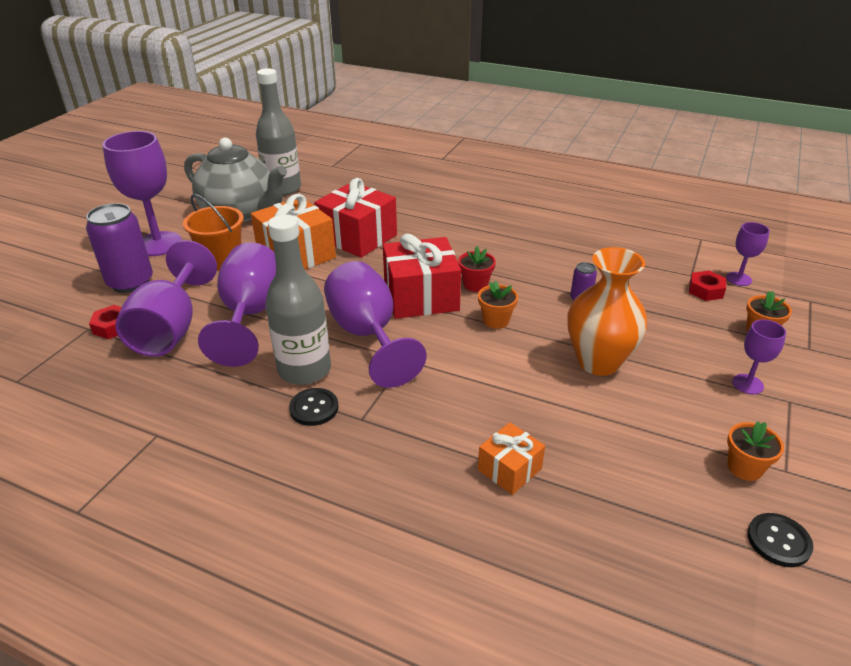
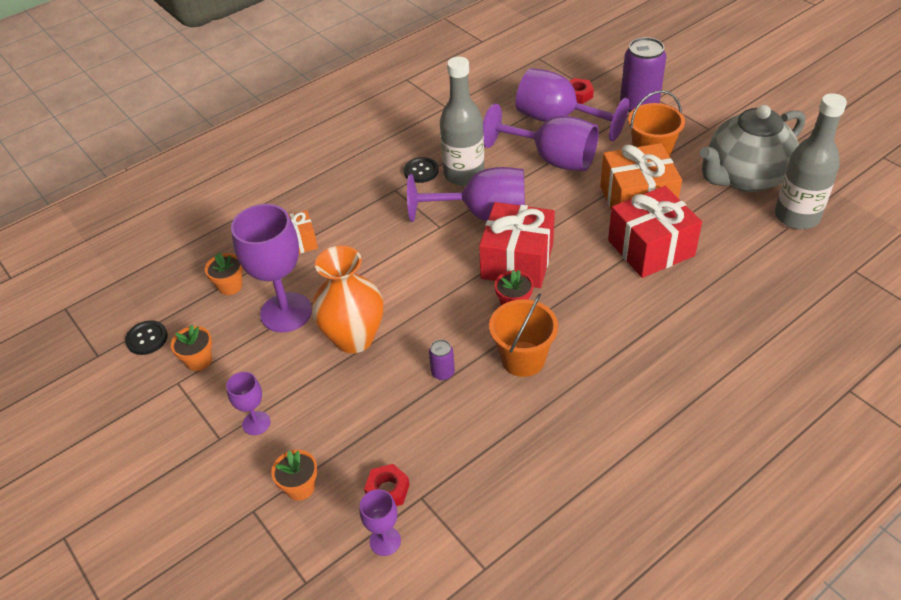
camera: 120 degrees right, 10 degrees up
purple goblet [102,131,182,256] -> purple goblet moved to [231,204,312,332]
orange flower pot [478,281,518,329] -> orange flower pot moved to [205,252,243,295]
none -> orange bucket [489,293,558,377]

